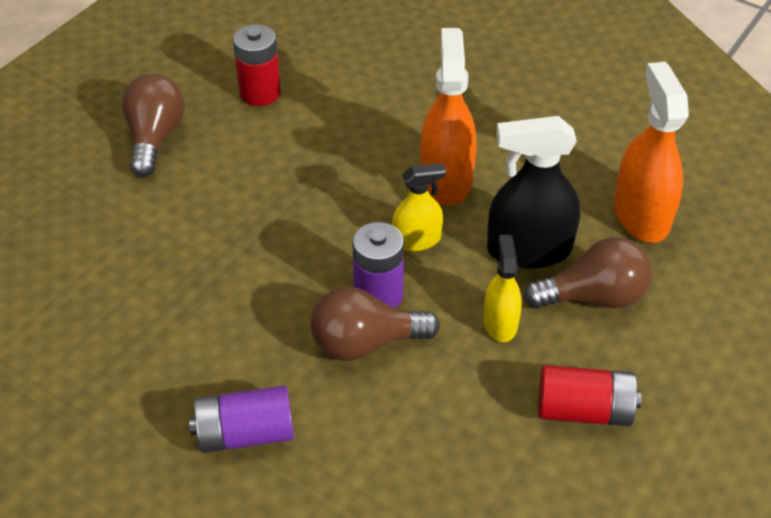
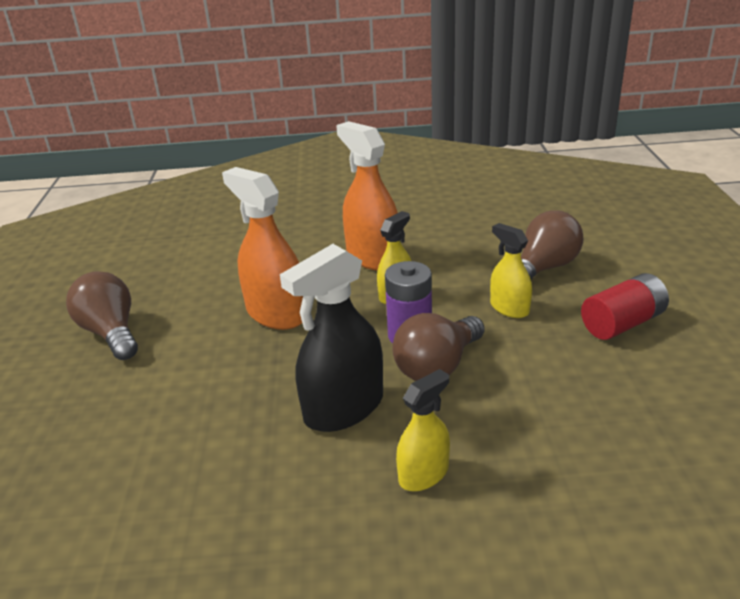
camera: 35 degrees left, 15 degrees down
purple battery [189,386,294,453] -> yellow spray bottle [396,369,450,491]
red battery [233,24,281,106] -> none
black spray bottle [487,116,580,269] -> black spray bottle moved to [280,244,383,432]
orange spray bottle [614,62,689,243] -> orange spray bottle moved to [222,167,303,330]

